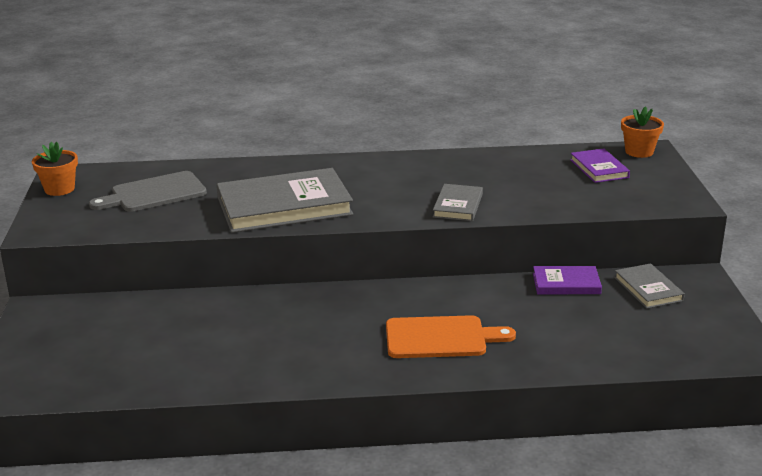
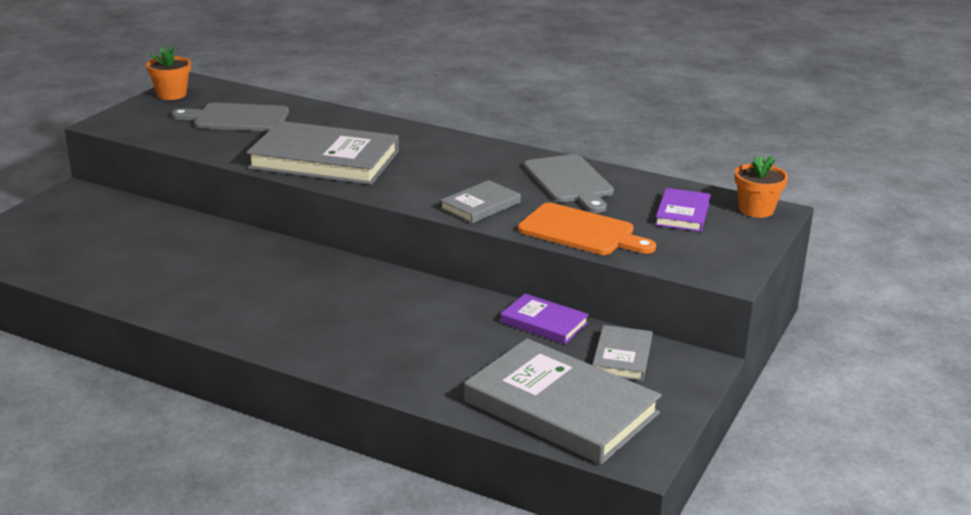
camera: 30 degrees right, 0 degrees up
orange cutting board [386,315,516,358] -> orange cutting board moved to [518,203,656,255]
none -> grey book [464,338,662,465]
none -> grey cutting board [524,154,614,213]

